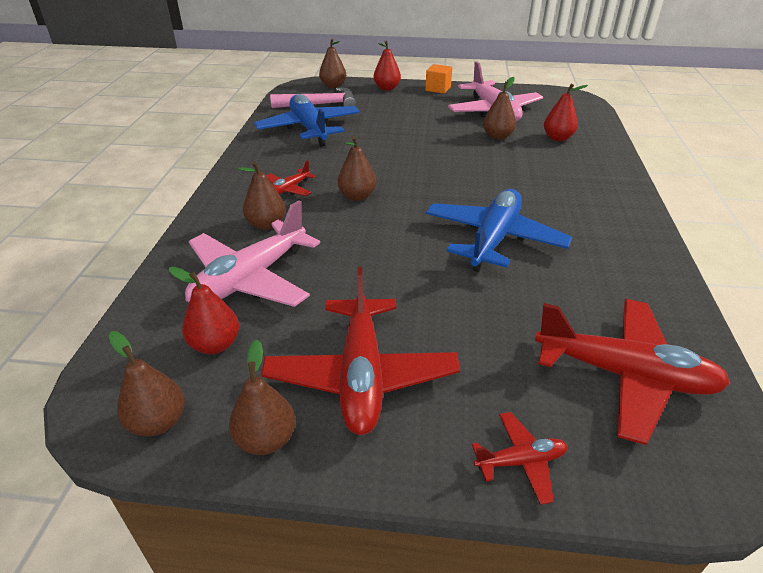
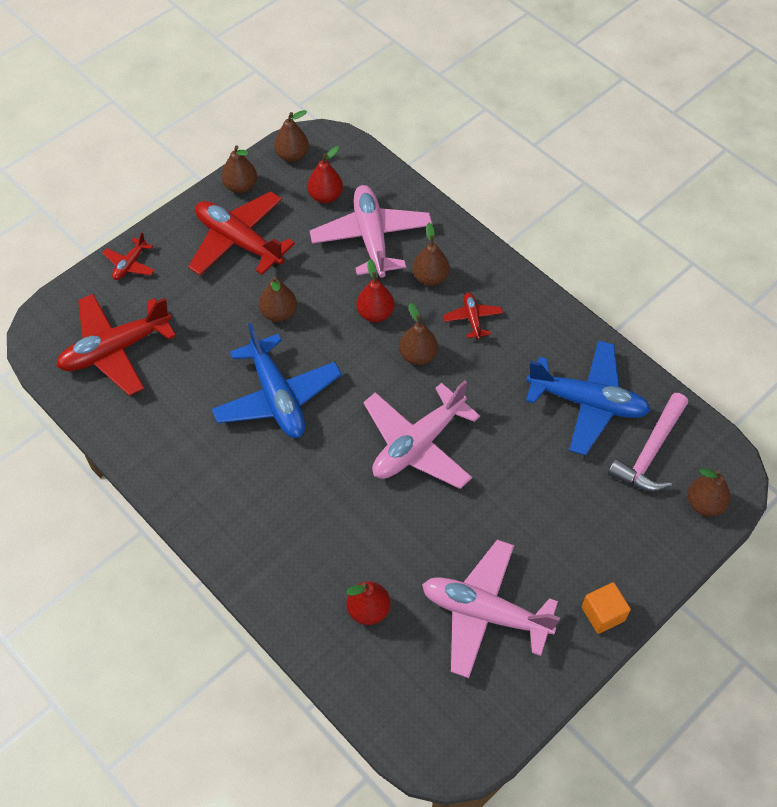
camera: 130 degrees right, 20 degrees up
red pear [374,40,401,91] -> red pear moved to [357,259,394,322]
brown pear [483,77,516,140] -> brown pear moved to [259,276,297,322]
none -> pink plane [363,380,480,489]

